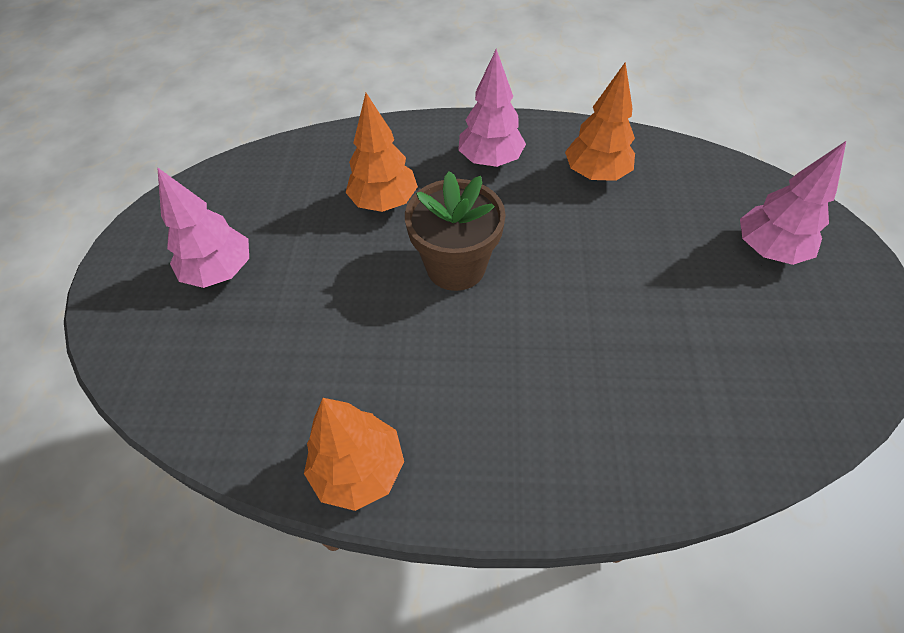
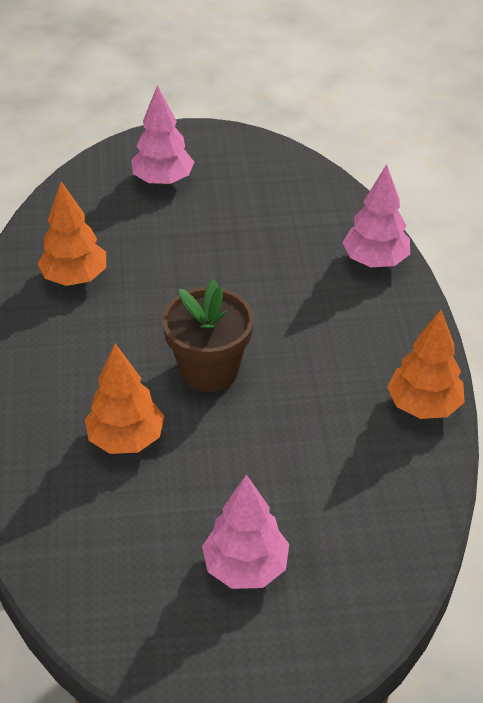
camera: 100 degrees left, 10 degrees down
pink tree [458,49,526,167] -> pink tree moved to [342,164,410,267]

